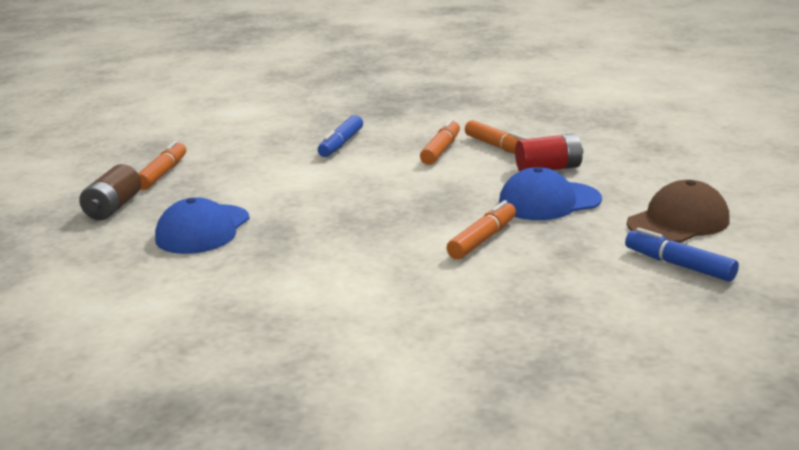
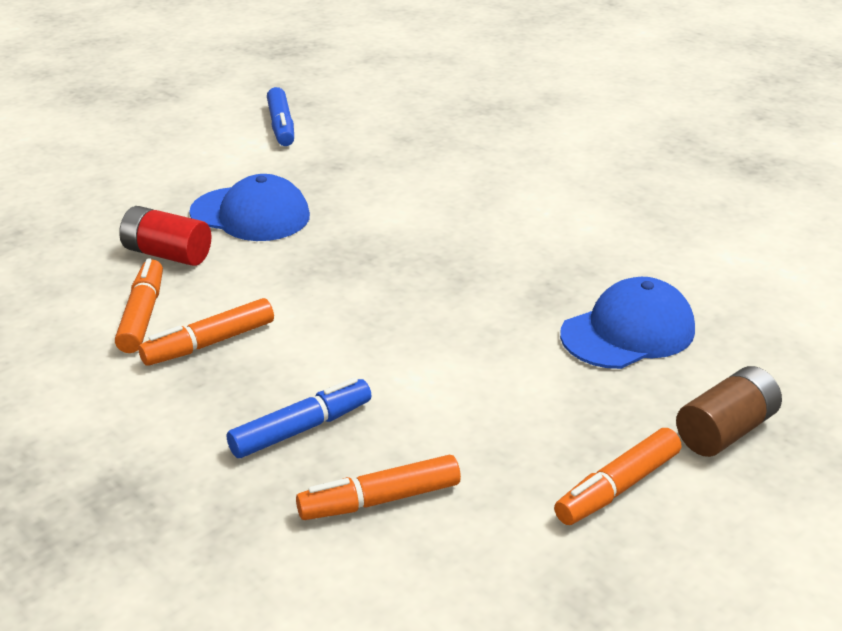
camera: 145 degrees left, 10 degrees up
orange marker [447,200,516,259] -> orange marker moved to [296,455,461,520]
brown cap [627,180,730,243] -> none

